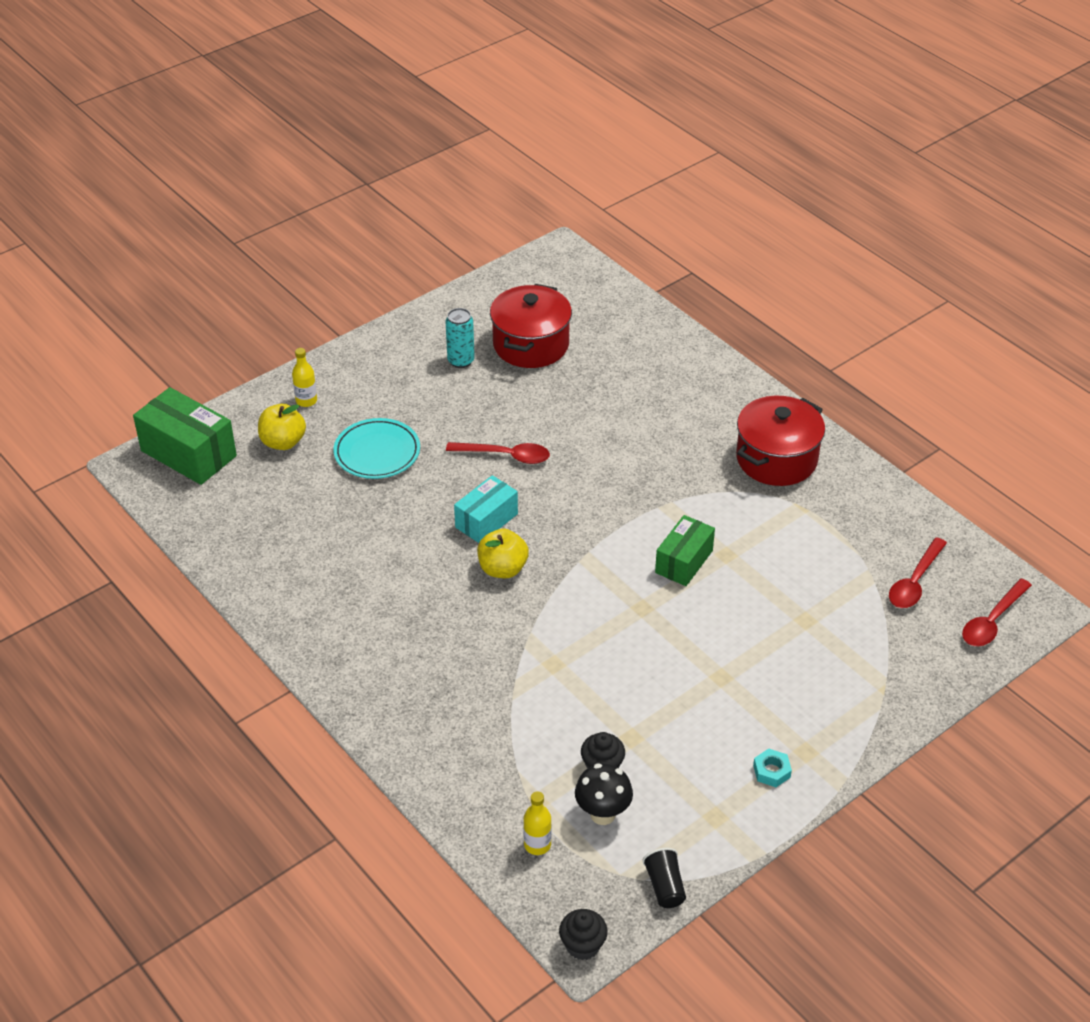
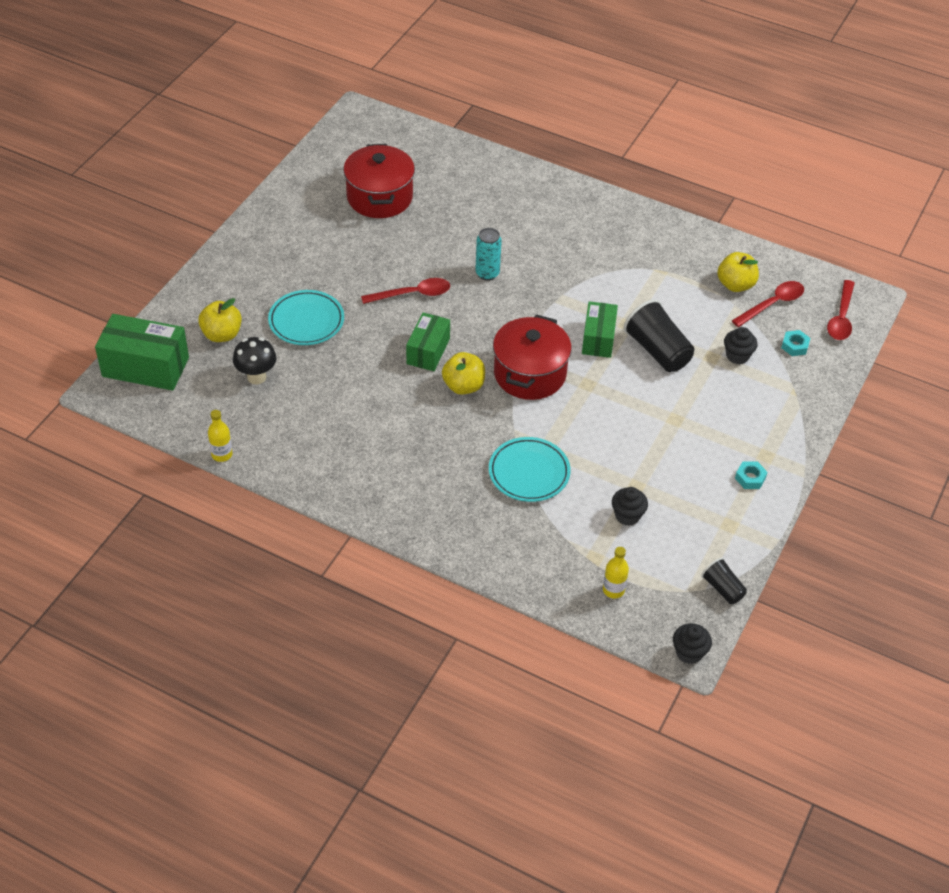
camera: 25 degrees left, 5 degrees up
yellow bottle [292,348,317,407] -> yellow bottle moved to [208,410,232,462]
turquoise can [445,308,475,368] -> turquoise can moved to [475,228,502,281]
turquoise box [454,475,518,543] -> green box [406,313,450,371]
black mushroom [575,763,633,825] -> black mushroom moved to [233,337,277,384]
red pot [736,396,825,486] -> red pot moved to [493,314,572,400]
red spoon [889,537,947,608] -> red spoon turned 135 degrees counterclockwise [732,281,804,327]
none -> turquoise plate [489,437,571,502]
none -> black cup [624,299,694,372]
none -> yellow apple [717,252,759,292]
none -> black cupcake [724,327,758,364]
none -> turquoise nut [781,330,811,356]

